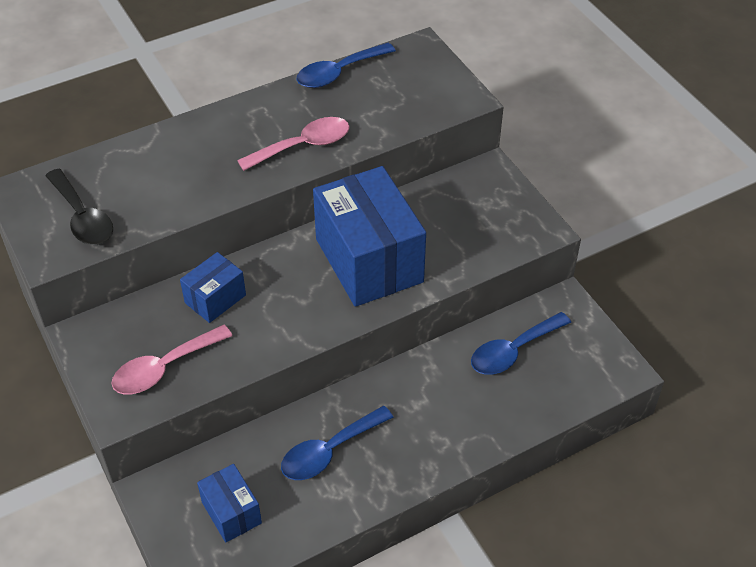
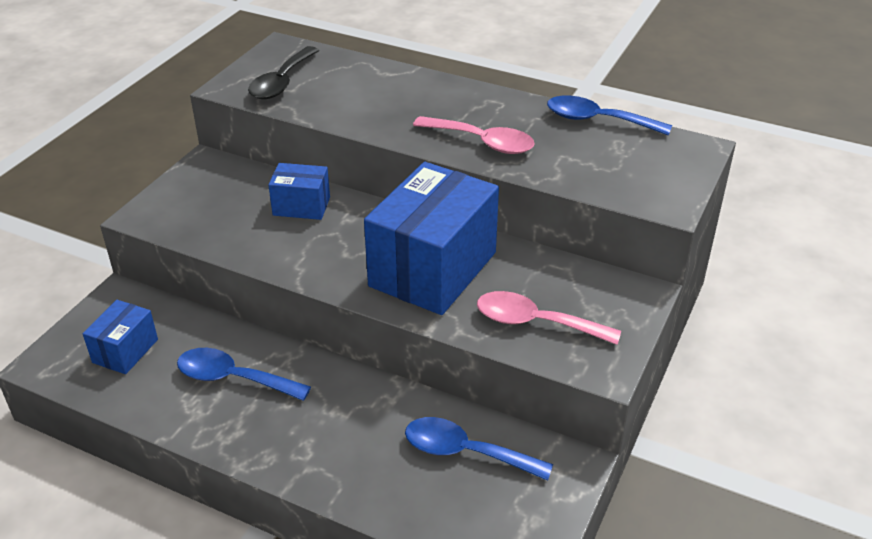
camera: 55 degrees right, 10 degrees down
pink spoon [112,325,232,394] -> pink spoon moved to [477,291,621,345]

